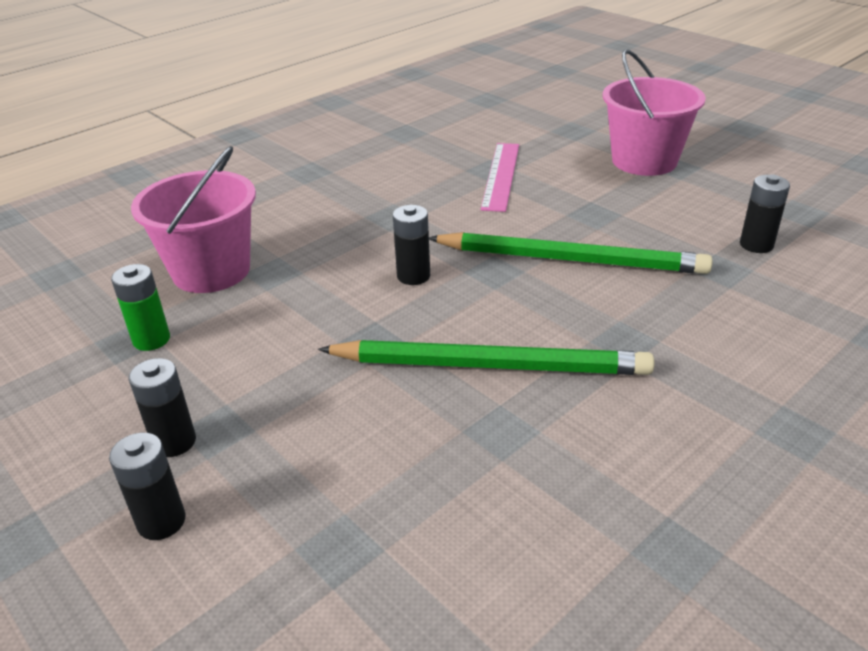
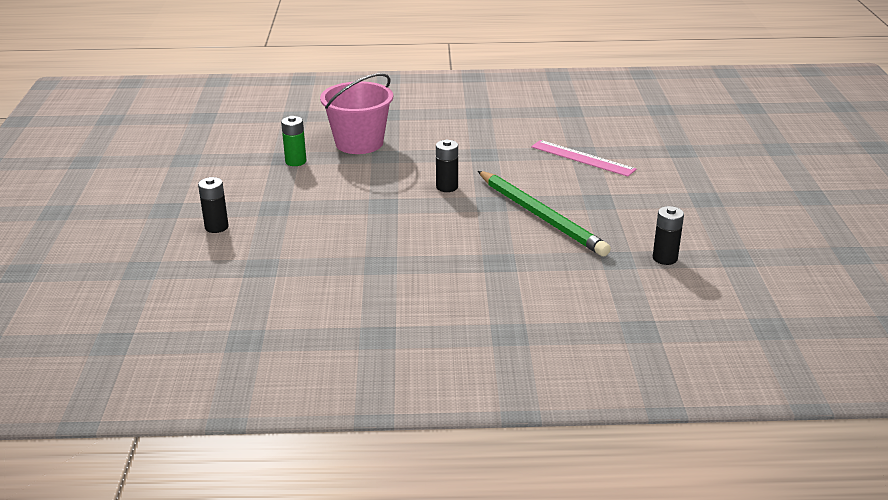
camera: 40 degrees right, 5 degrees down
black battery [129,358,196,457] -> none
green pencil [318,340,654,375] -> none
pink ruler [480,143,519,212] -> pink ruler turned 75 degrees clockwise [531,140,636,177]
pink bucket [603,49,706,176] -> none

